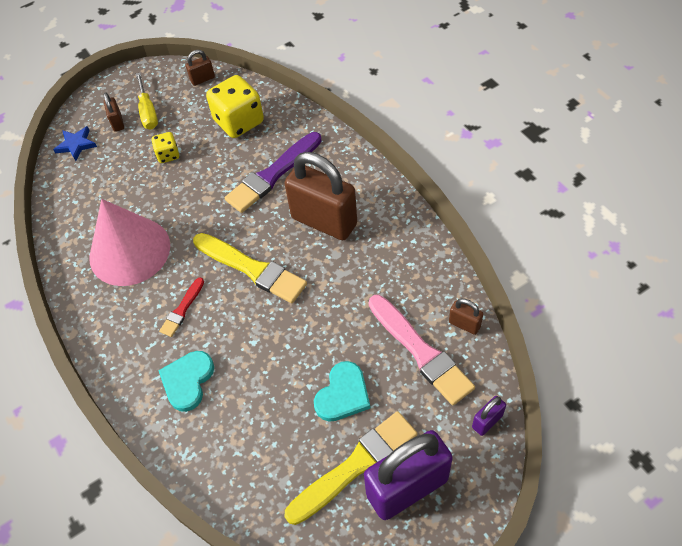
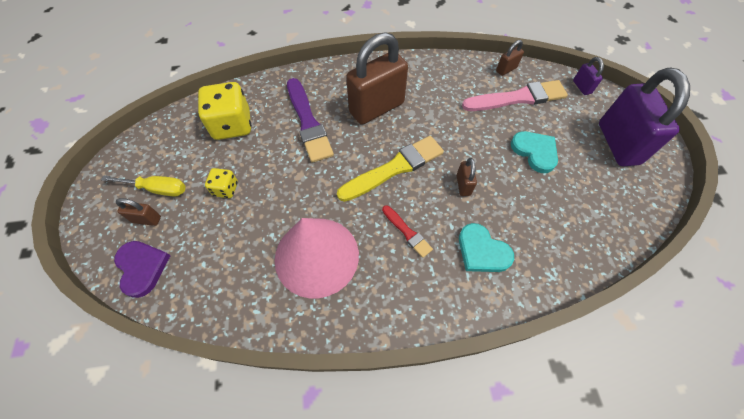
camera: 70 degrees left, 5 degrees up
blue star [53,126,97,161] -> purple heart [114,241,171,298]
brown padlock [186,50,215,86] -> brown padlock moved to [457,158,477,196]
yellow brush [284,411,417,525] -> none

